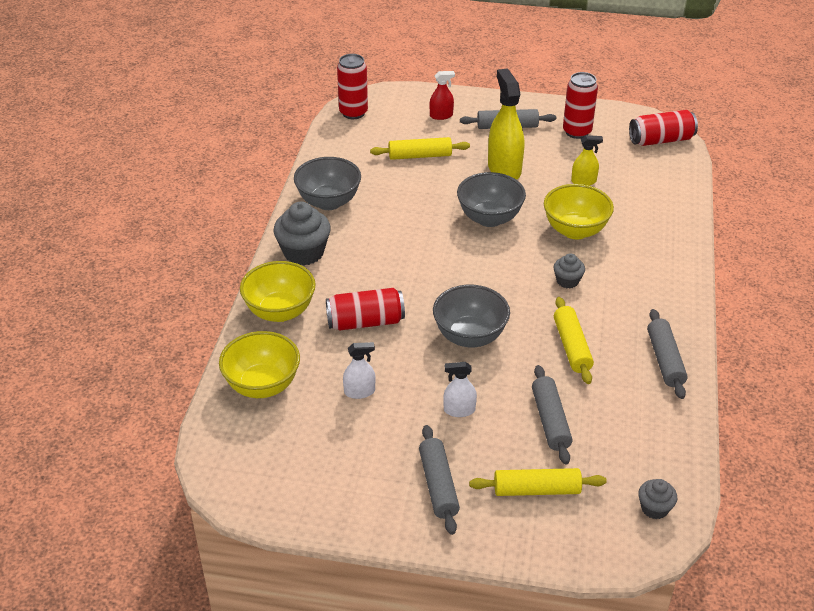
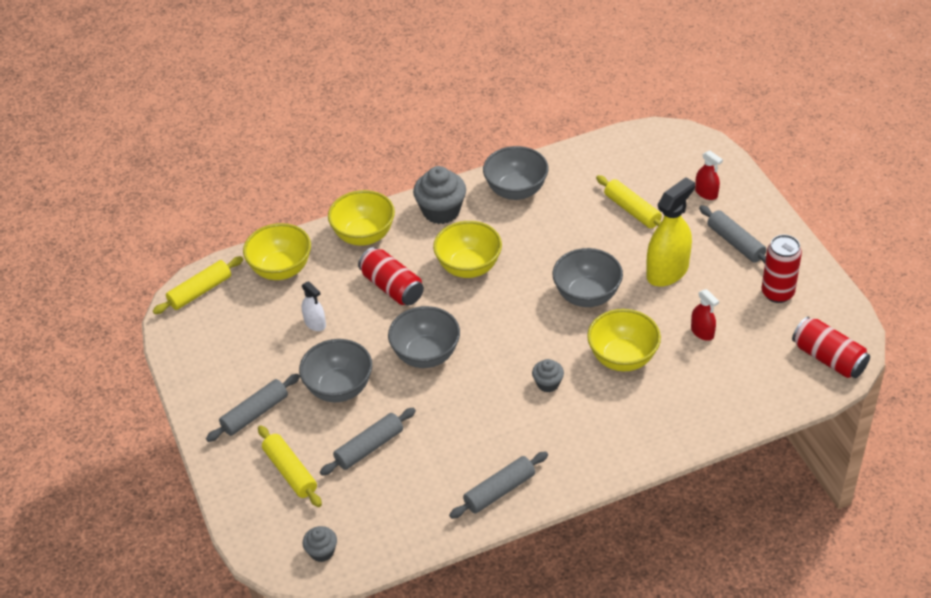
camera: 60 degrees right, 5 degrees up
red can [337,54,368,119] -> none
white spray bottle [443,362,477,417] -> grey bowl [299,339,372,402]
yellow rolling pin [554,297,594,384] -> yellow rolling pin moved to [153,256,243,314]
yellow spray bottle [571,135,603,186] -> red spray bottle [691,289,719,341]
none -> yellow bowl [433,221,502,278]

